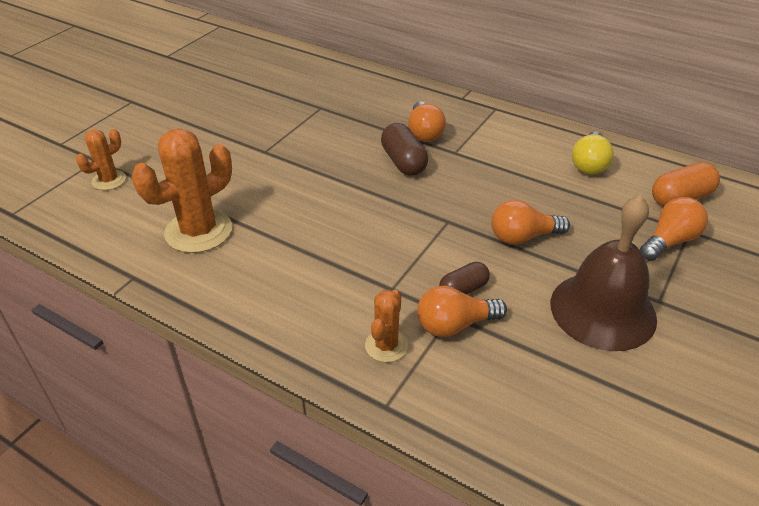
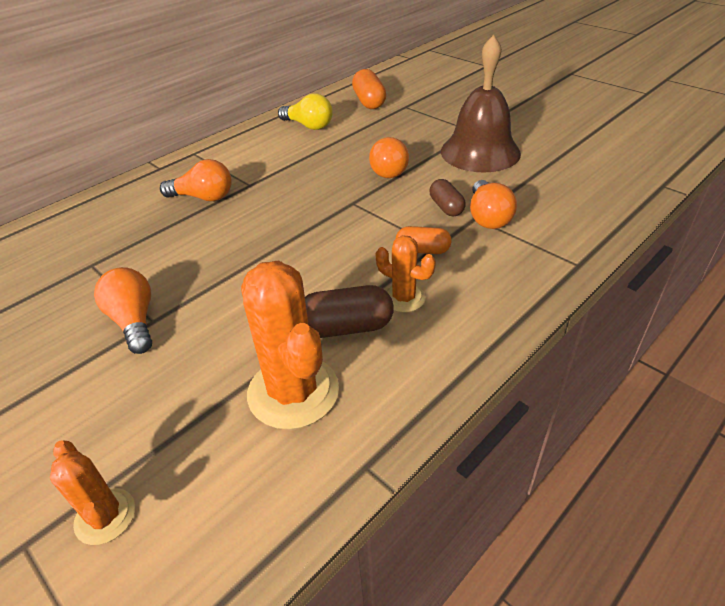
camera: 75 degrees left, 0 degrees up
orange cactus [365,290,408,362] -> orange cactus moved to [375,235,436,313]
brown capsule [381,123,428,176] -> brown capsule moved to [305,285,394,338]
orange light bulb [640,197,708,261] -> orange light bulb moved to [94,267,152,354]
none -> orange capsule [396,226,451,254]

